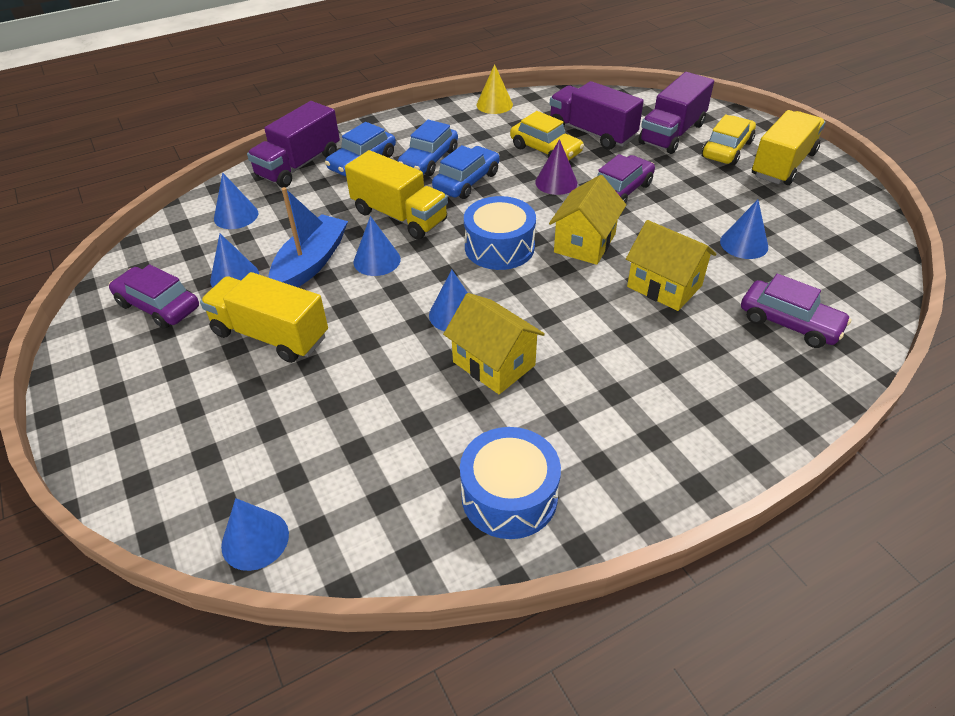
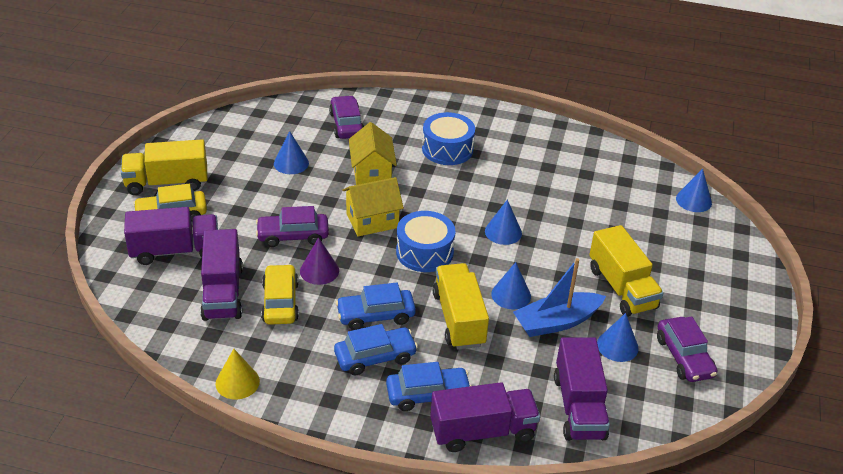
camera: 140 degrees left, 5 degrees down
blue cone [214,172,258,229] -> purple truck [554,337,610,441]
yellow house [443,293,545,394] -> none
blue drum [460,427,561,539] -> blue drum moved to [422,112,475,165]

